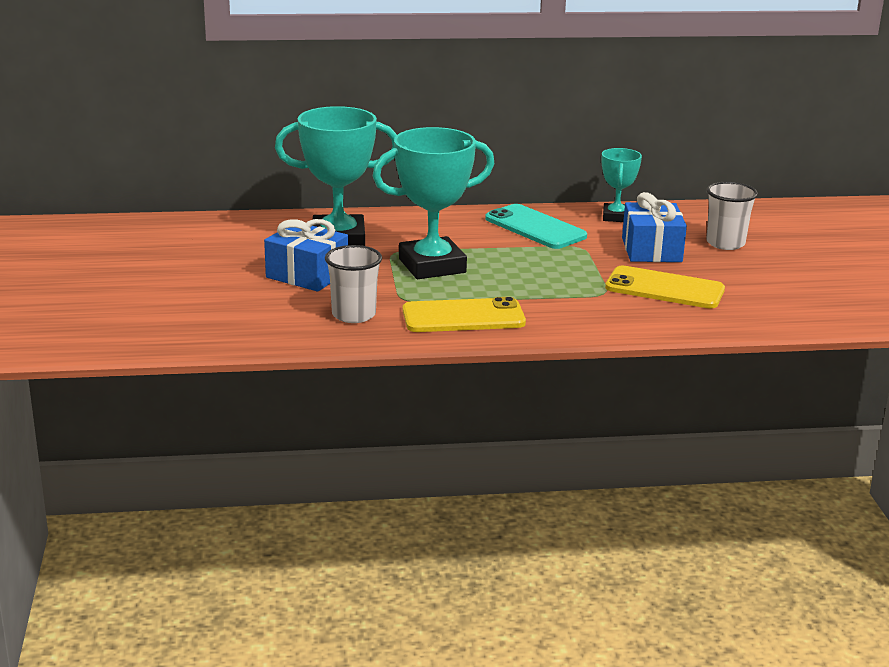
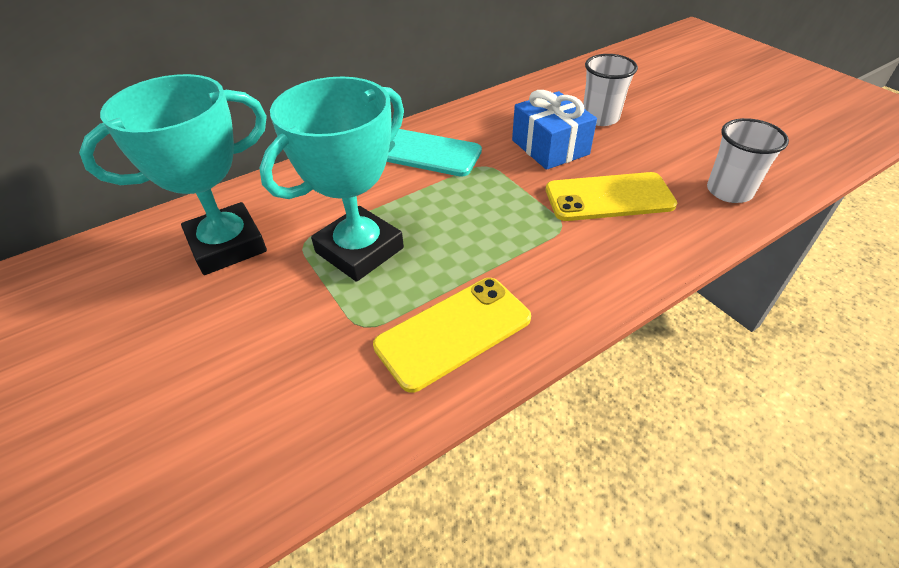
camera: 25 degrees left, 20 degrees up
blue gift [264,219,348,292] -> none
white cup [325,245,382,323] -> white cup moved to [707,118,789,203]
turquoise trophy [602,148,642,222] -> none

